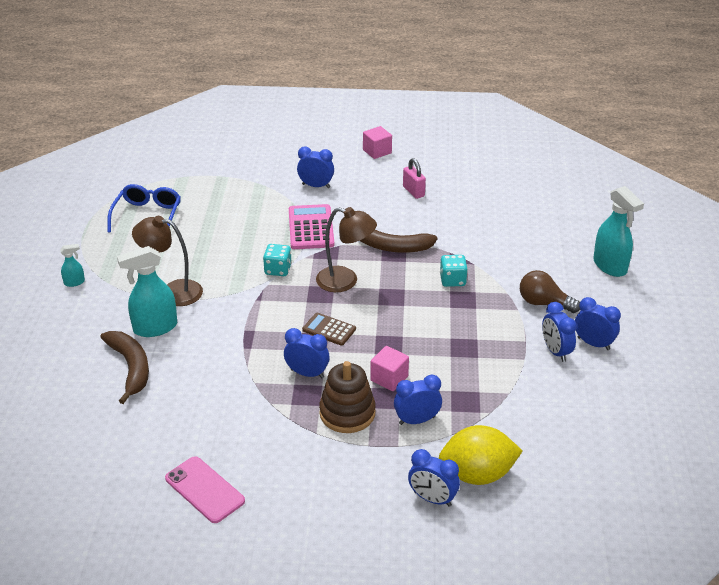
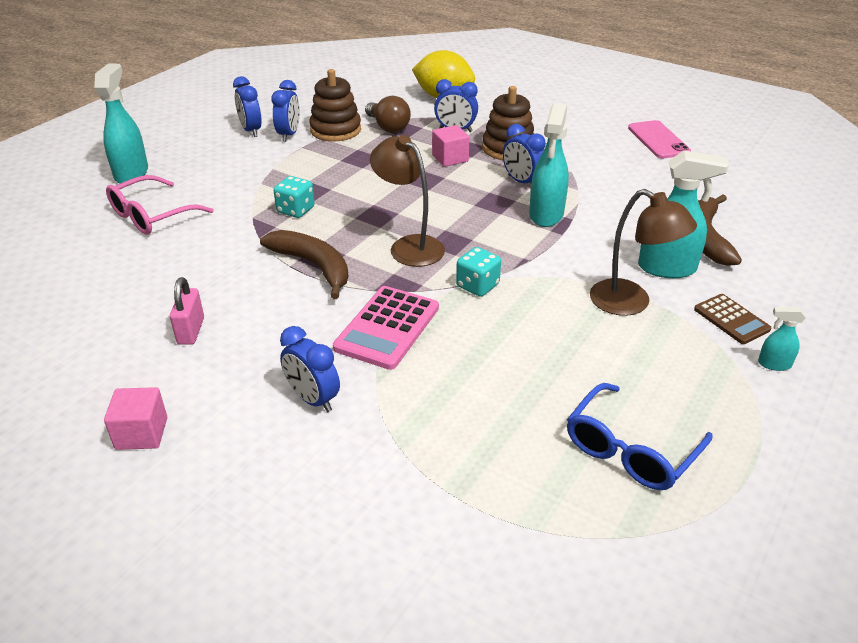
camera: 150 degrees left, 0 degrees up
brown calculator [302,313,356,346] -> brown calculator moved to [694,294,772,344]
blue clock [408,449,460,507] -> none
brown light bulb [520,270,580,313] -> brown light bulb moved to [365,96,411,133]
none -> pink glasses [106,175,214,235]
none -> brown stacking toy [309,69,361,141]
none -> turquoise spray bottle [529,103,569,227]

